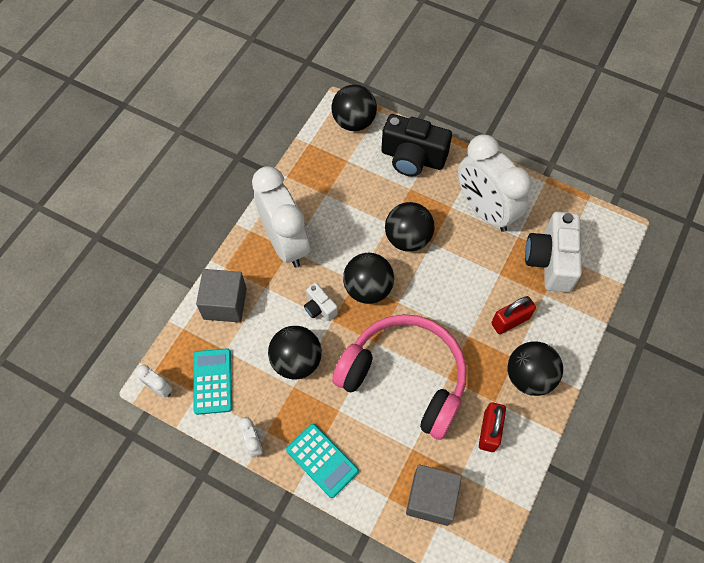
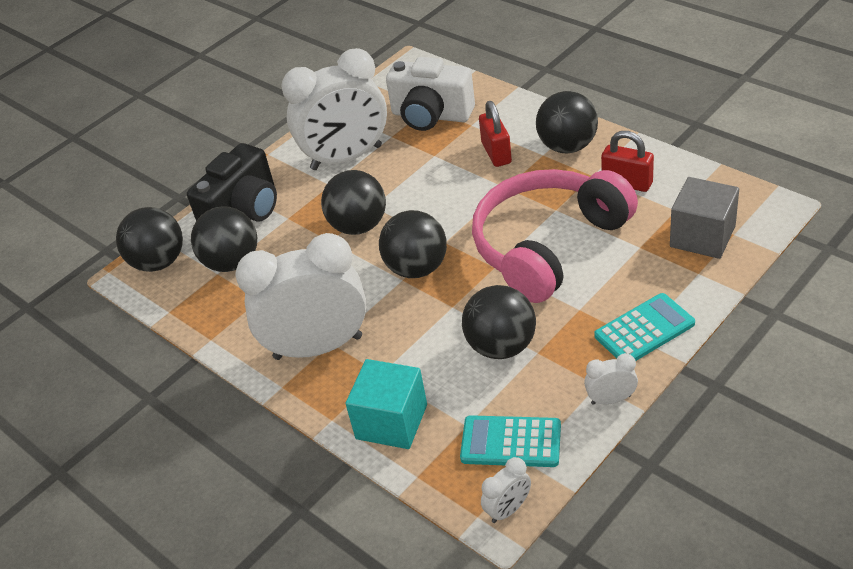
camera: 70 degrees left, 20 degrees down
grey cube [196,269,247,323] -> turquoise cube [346,359,427,449]
white camera [304,283,338,321] -> none
none -> black ball [191,206,257,272]

